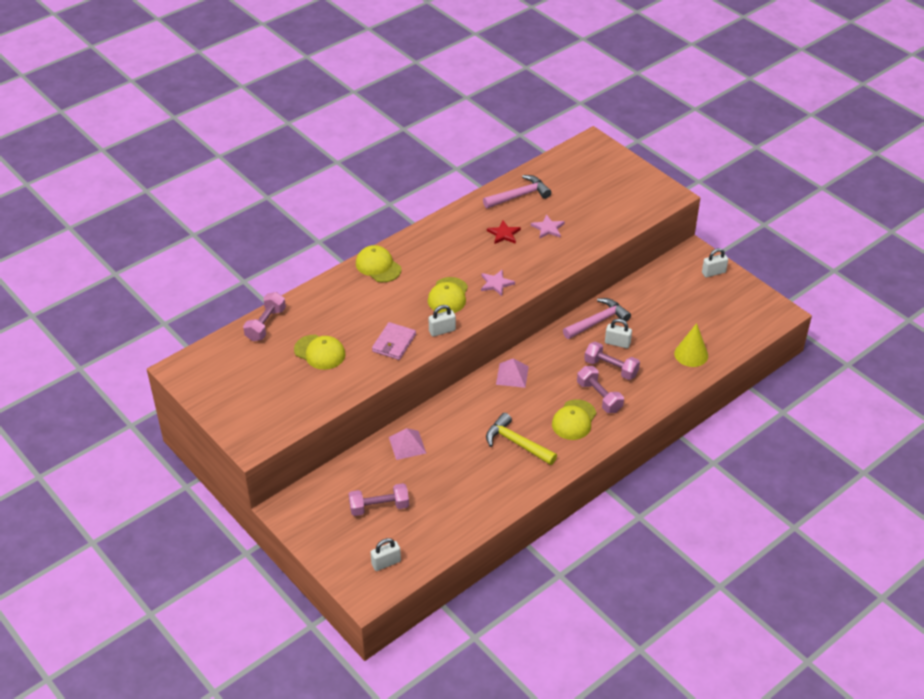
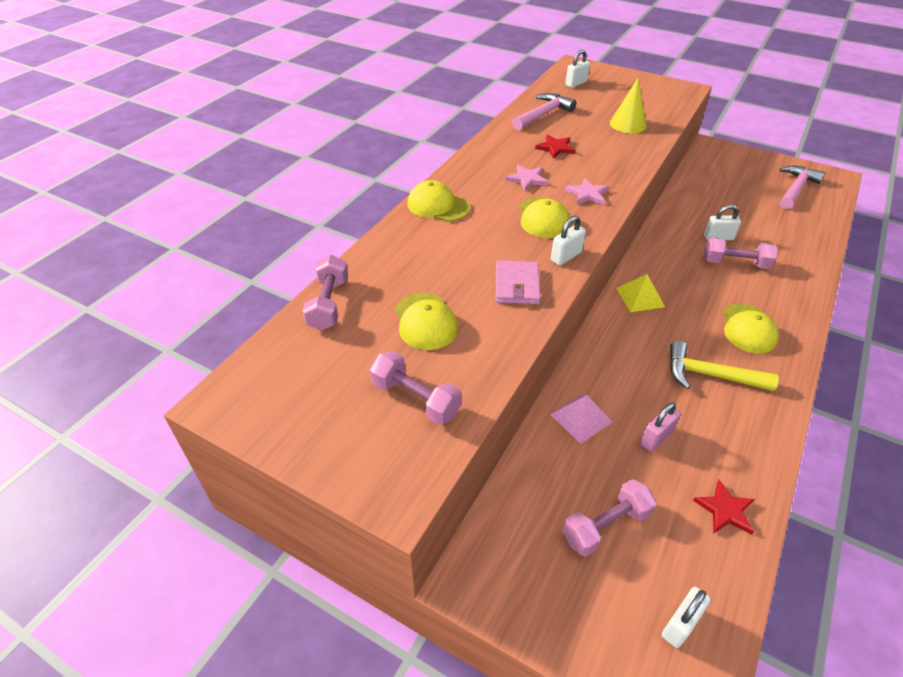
camera: 20 degrees left, 0 degrees up
yellow cap [294,335,346,370] -> yellow cap turned 60 degrees clockwise [395,293,458,350]
pink pyramid [496,359,529,388] -> yellow pyramid [616,274,665,312]
pink star [531,214,565,239] -> pink star moved to [505,165,549,191]
pink hammer [563,298,631,339] -> pink hammer moved to [779,166,825,209]
pink dumbbell [577,366,624,413] -> pink dumbbell moved to [370,351,462,425]
yellow cone [674,323,708,367] -> yellow cone moved to [610,78,646,133]
white padlock [702,248,728,277] -> white padlock moved to [565,50,590,88]
none -> pink padlock [640,402,681,452]
none -> red star [693,480,755,535]

